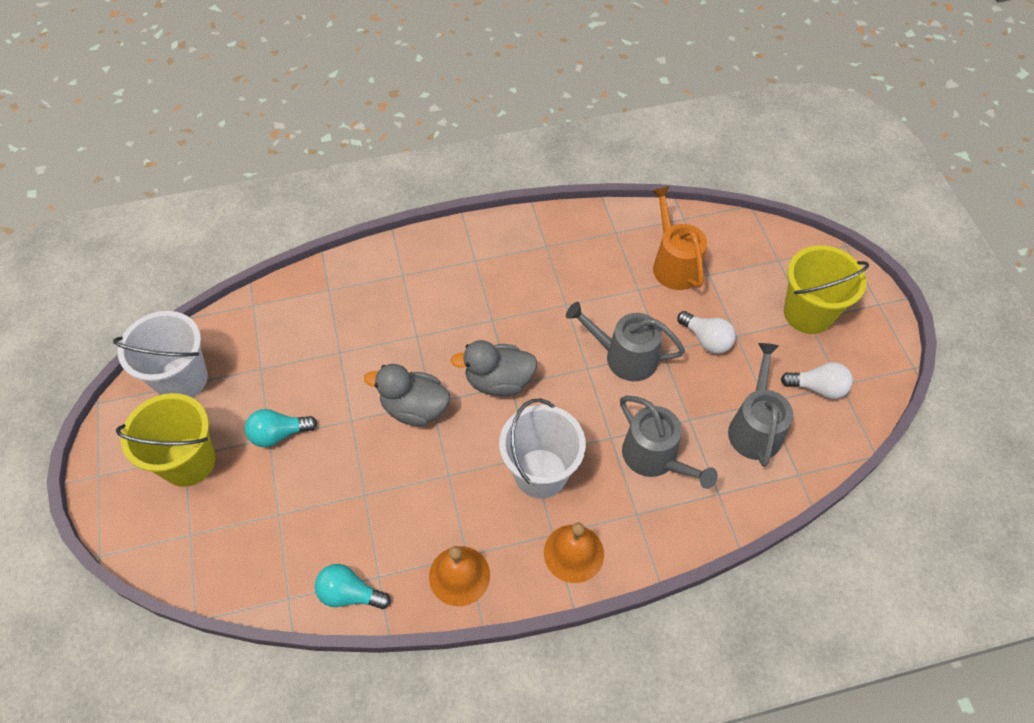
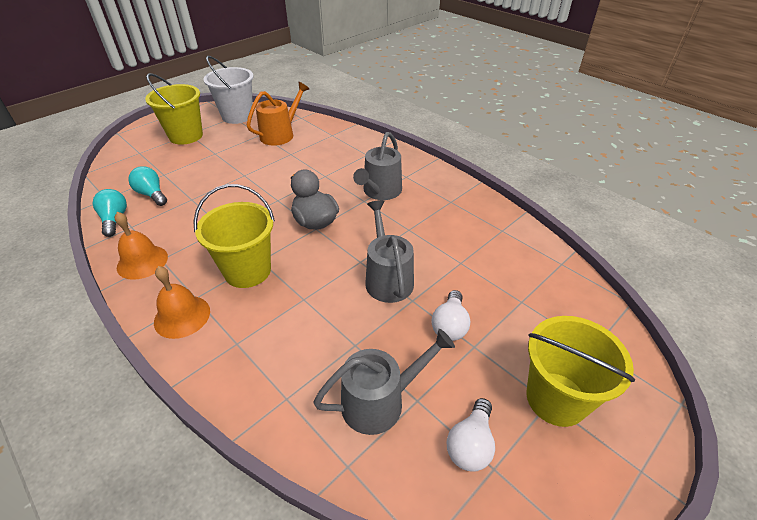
camera: 60 degrees right, 15 degrees down
turquoise light bulb [245,409,317,447] -> turquoise light bulb moved to [128,166,167,206]
grey duck [364,364,450,426] -> none
white bucket [499,398,586,498] -> yellow bucket [193,184,275,288]
grey watering can [620,395,718,489] -> grey watering can moved to [353,132,402,200]
orange watering can [652,186,707,290] -> orange watering can moved to [247,82,309,146]
white light bulb [781,362,853,399] -> white light bulb turned 45 degrees clockwise [447,398,495,472]

